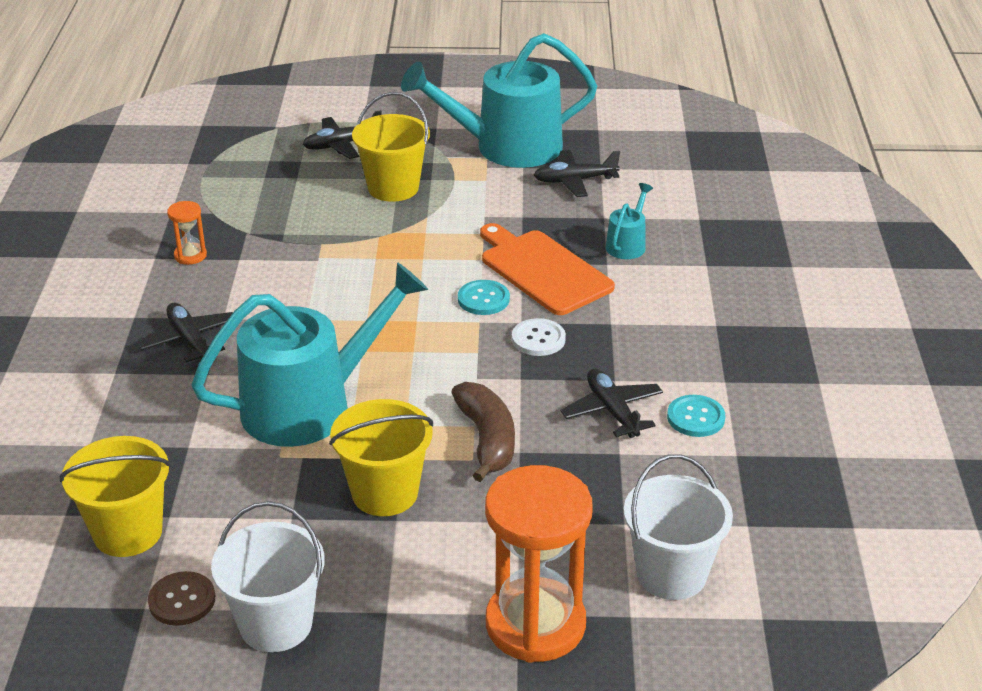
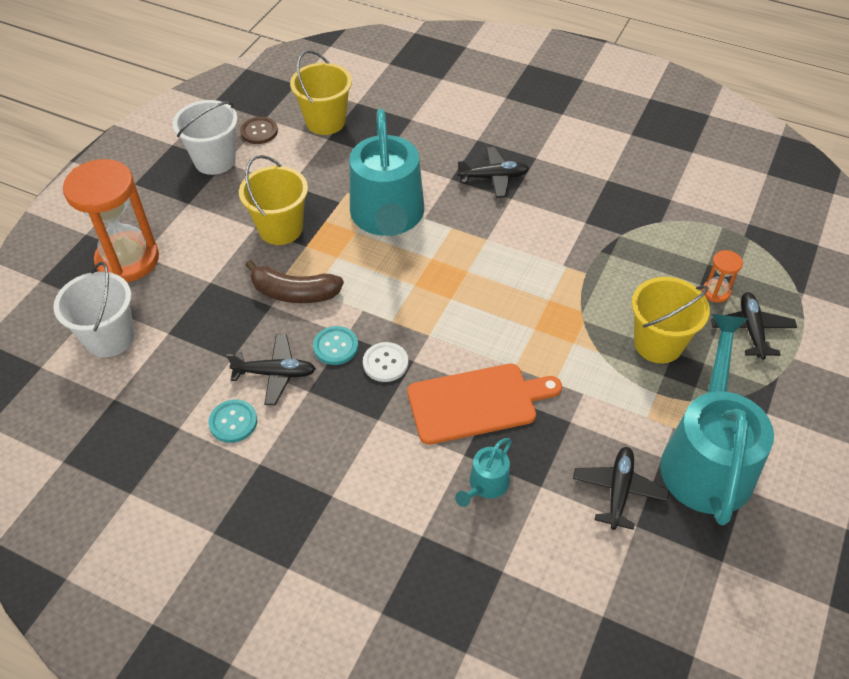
camera: 115 degrees right, 15 degrees up
orange hourglass [167,201,207,265] -> orange hourglass moved to [702,250,743,303]
turquoise button [458,280,510,315] -> turquoise button moved to [313,326,358,365]
turquoise watering can [606,183,653,259] -> turquoise watering can turned 75 degrees clockwise [455,438,512,507]

